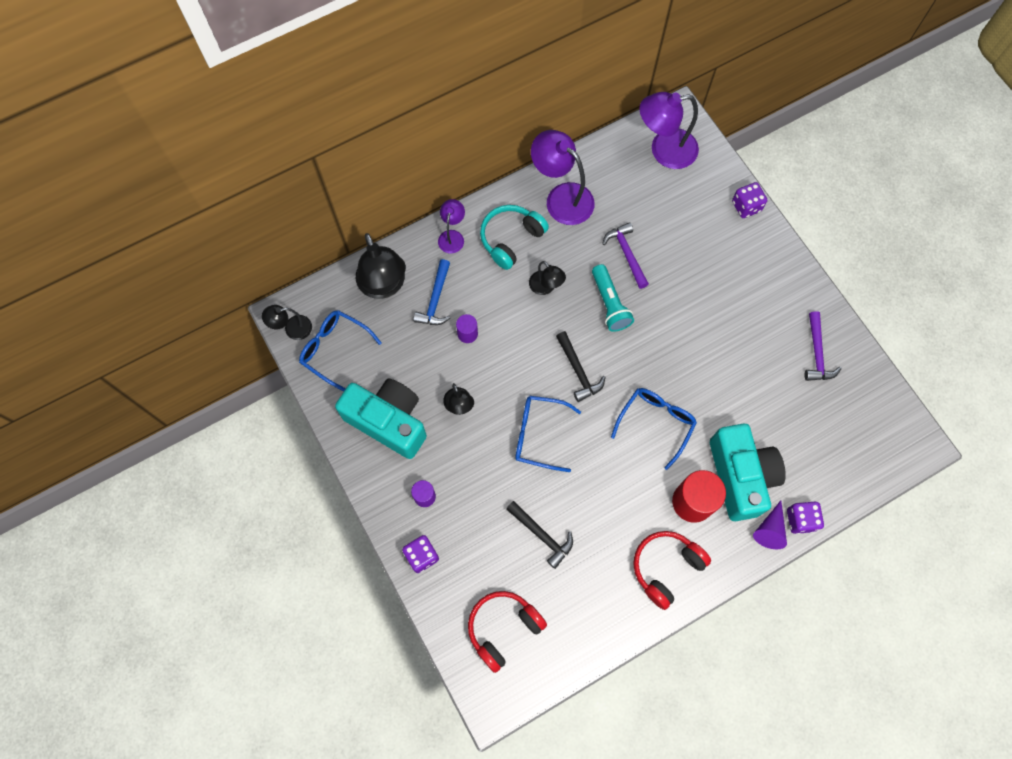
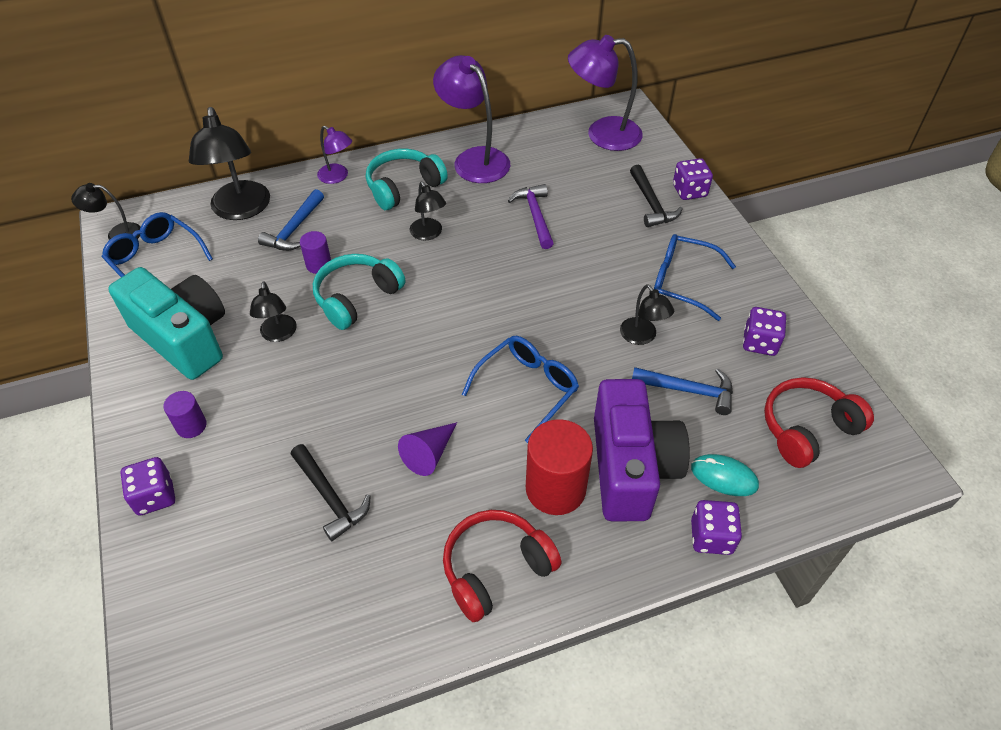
camera: 10 degrees right, 20 degrees down
purple lamp [438,199,465,254] -> purple lamp turned 105 degrees clockwise [317,126,352,184]
red headphones [468,591,547,673] -> red headphones moved to [764,377,874,468]
blue glasses [515,396,581,472] -> blue glasses moved to [654,234,736,321]
black hammer [556,331,605,402] -> black hammer moved to [630,165,683,227]
turquoise flashlight [592,264,634,332] -> none
turquoise camera [710,424,786,521] -> purple camera [594,379,690,521]
purple cone [753,501,787,549] -> purple cone moved to [398,422,457,476]
purple hammer [804,311,842,381] -> purple dice [743,307,786,356]
none -> turquoise headphones [313,254,406,330]
none -> black lamp [620,284,674,345]
none -> blue hammer [632,367,733,415]
none -> turquoise mouse [691,454,759,496]

